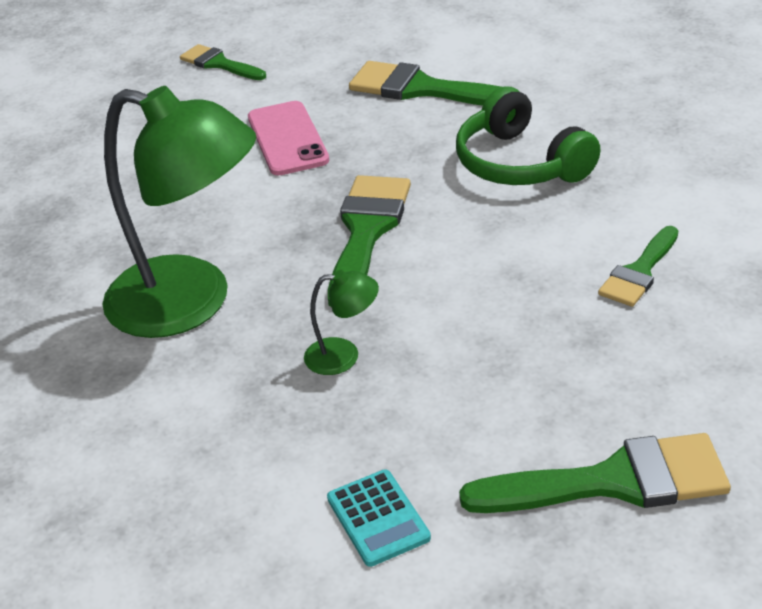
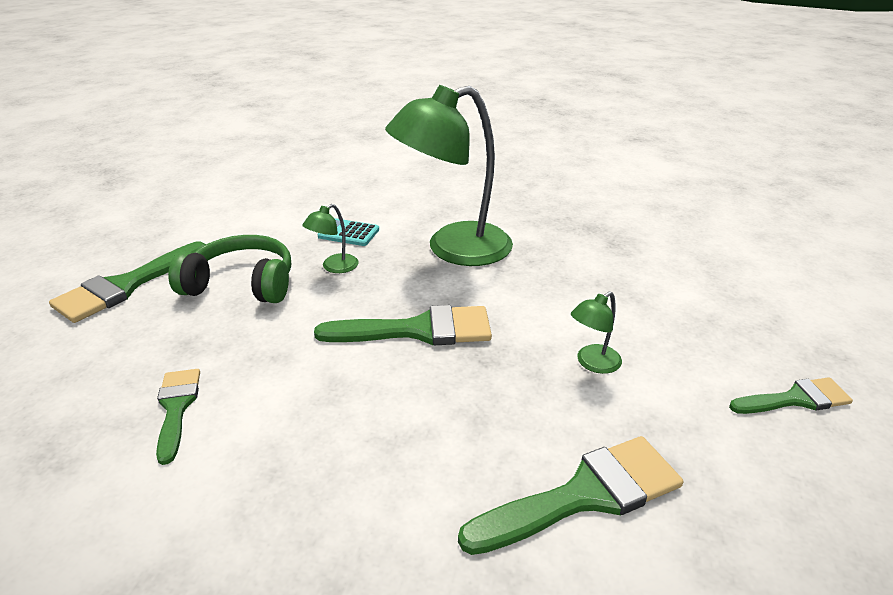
camera: 130 degrees right, 5 degrees down
pink phone [248,101,329,175] -> green lamp [571,291,622,374]
turquoise calculator [327,469,431,567] -> turquoise calculator moved to [318,218,379,246]
green brush [328,175,411,308] -> green brush turned 60 degrees counterclockwise [314,305,492,346]
green headphones [456,87,601,185] -> green headphones moved to [168,235,291,303]

